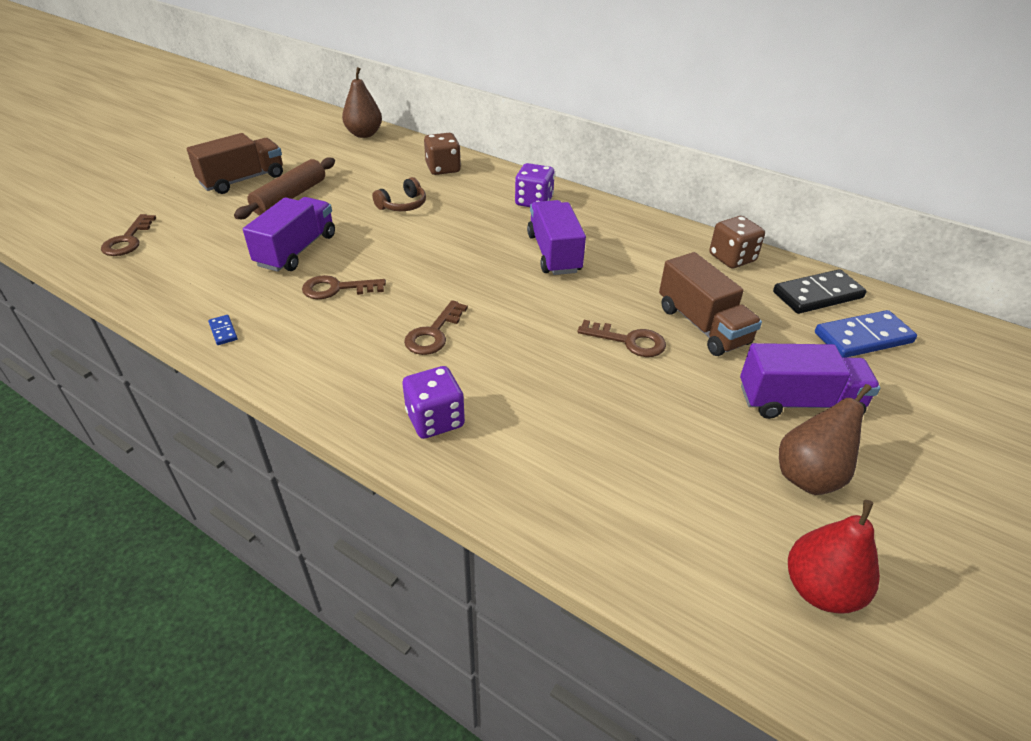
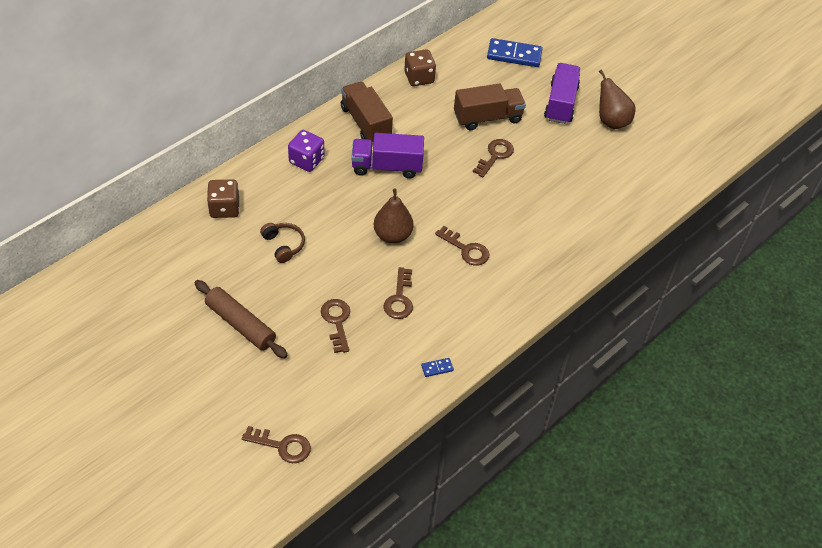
camera: 80 degrees left, 10 degrees up
brown truck [186,133,283,194] -> brown truck moved to [341,81,393,144]
purple truck [243,197,335,272] -> brown key [321,299,350,353]
brown pear [342,67,382,138] -> brown pear moved to [374,188,413,243]
purple dice [402,366,465,439] -> none
black domino [773,269,866,314] -> none
red pear [788,500,880,614] -> none
blue domino [815,310,917,358] -> blue domino turned 75 degrees counterclockwise [487,38,543,67]

